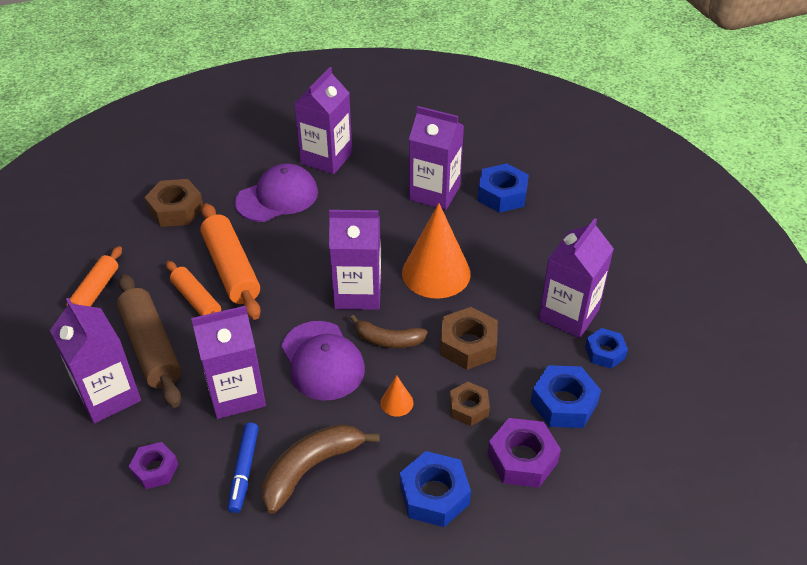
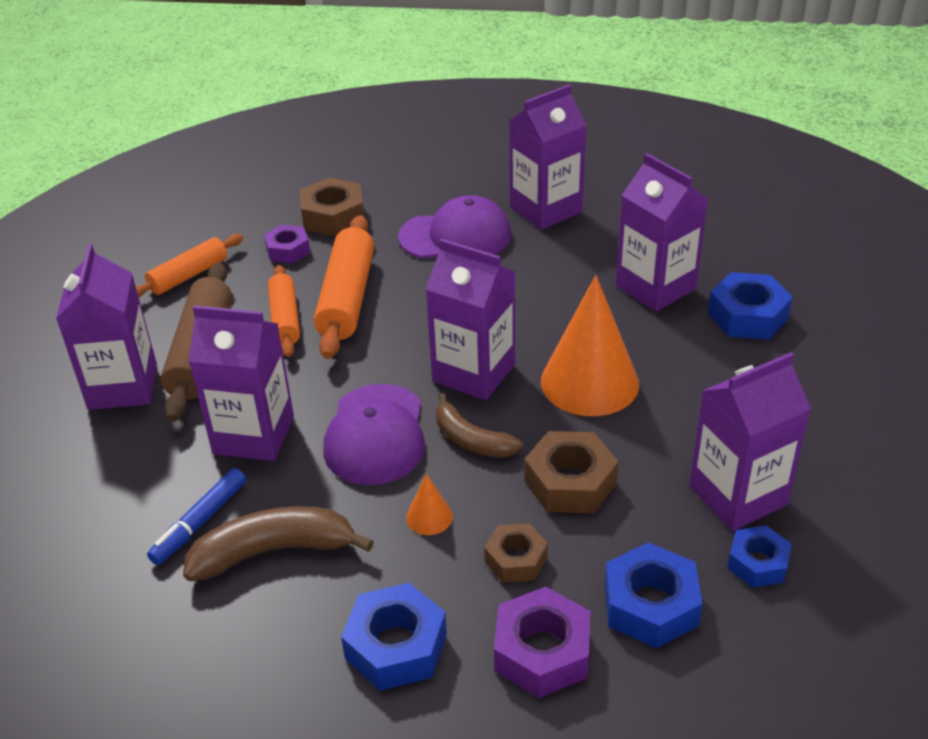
camera: 30 degrees right, 5 degrees down
purple nut [129,442,178,489] -> purple nut moved to [264,225,310,264]

